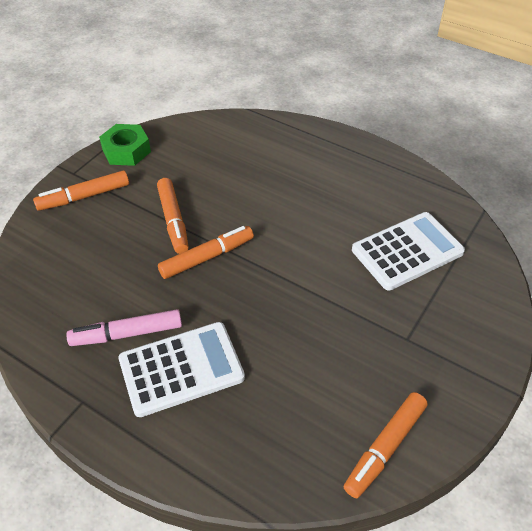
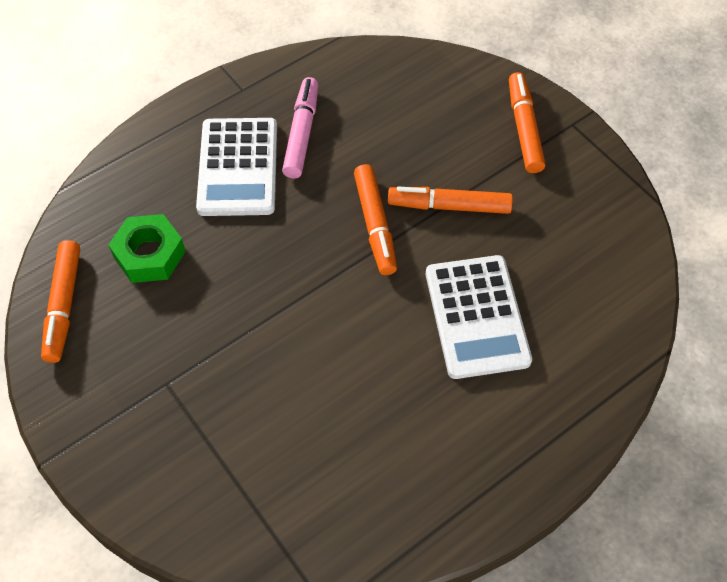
camera: 110 degrees right, 10 degrees up
green nut [99,124,151,166] -> green nut moved to [109,214,186,283]
orange marker [344,392,428,498] -> orange marker turned 150 degrees counterclockwise [41,240,80,363]
white calculator [352,212,465,291] -> white calculator moved to [426,255,532,379]

